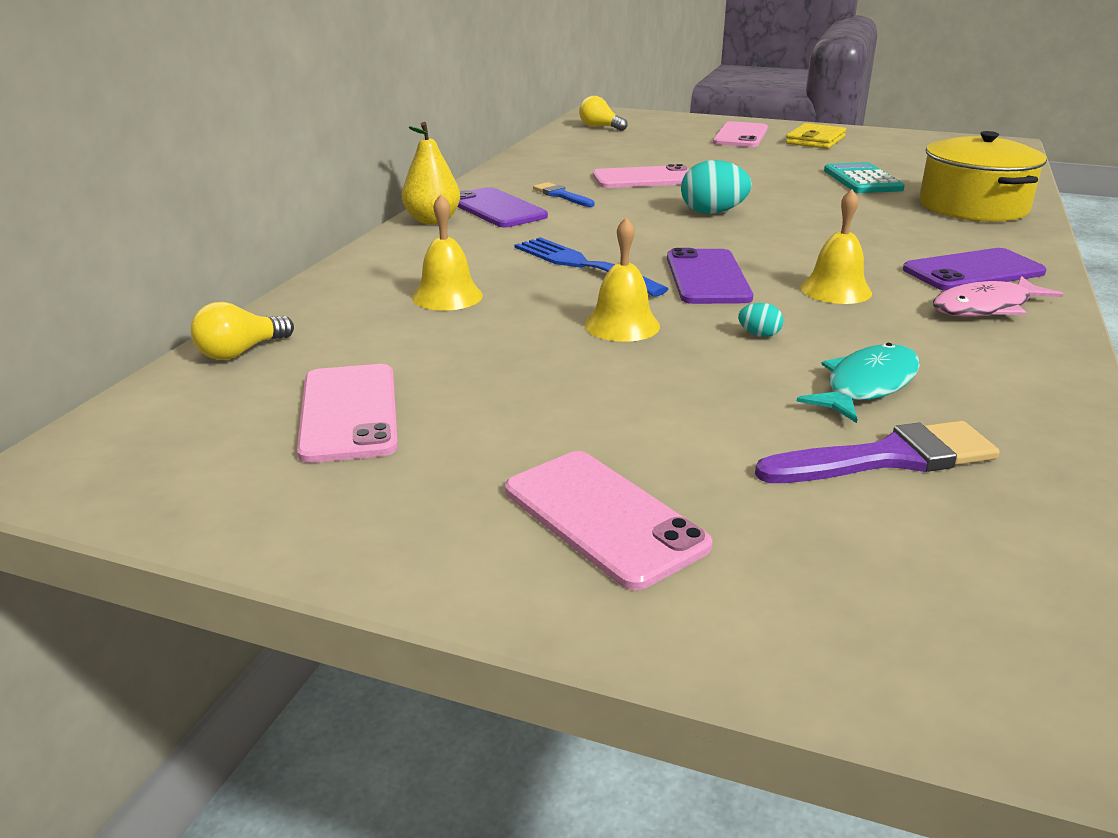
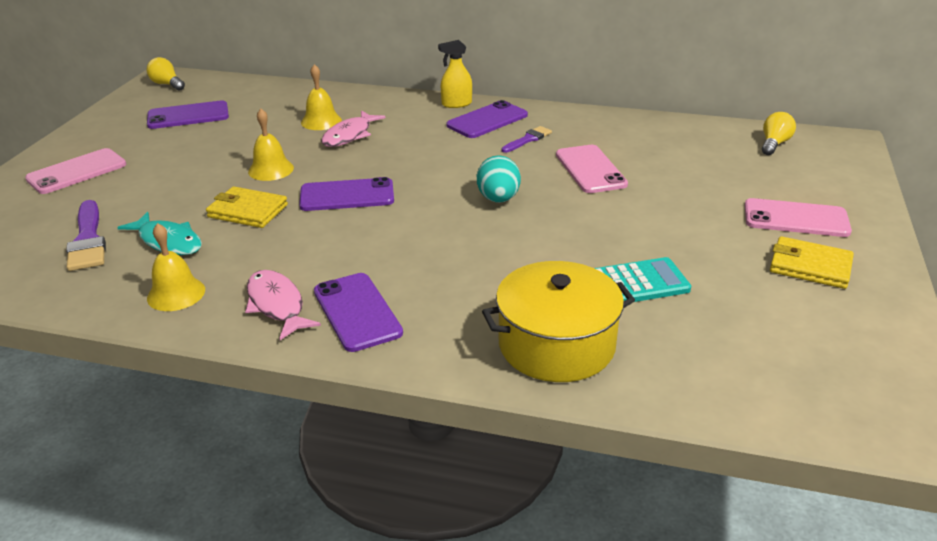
camera: 85 degrees right, 5 degrees up
yellow light bulb [191,302,294,360] -> yellow light bulb moved to [147,57,185,91]
pink phone [297,364,398,463] -> purple phone [147,101,229,129]
yellow pear [402,122,460,224] -> yellow spray bottle [438,40,472,108]
blue fork [515,237,668,297] -> none
blue brush [533,182,595,207] -> purple brush [501,126,552,153]
turquoise egg [738,303,784,337] -> yellow wallet [206,186,288,228]
yellow bell [800,189,872,304] -> yellow bell moved to [147,223,205,311]
none -> pink fish [321,110,386,147]

